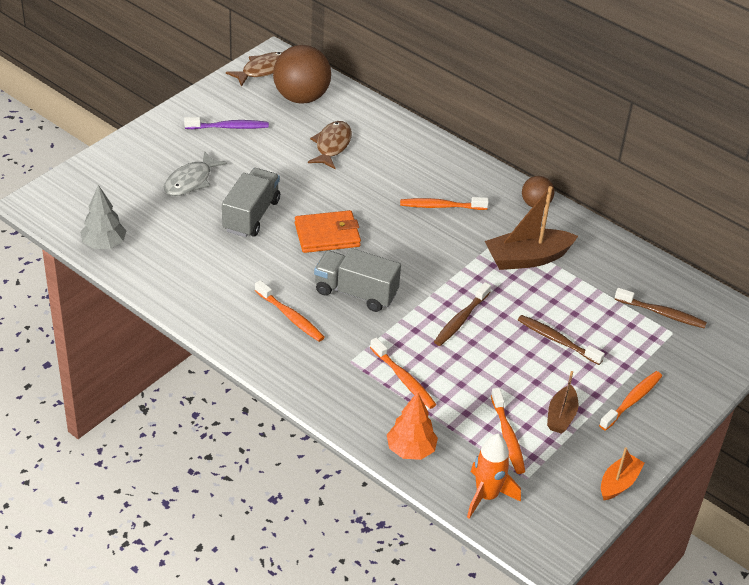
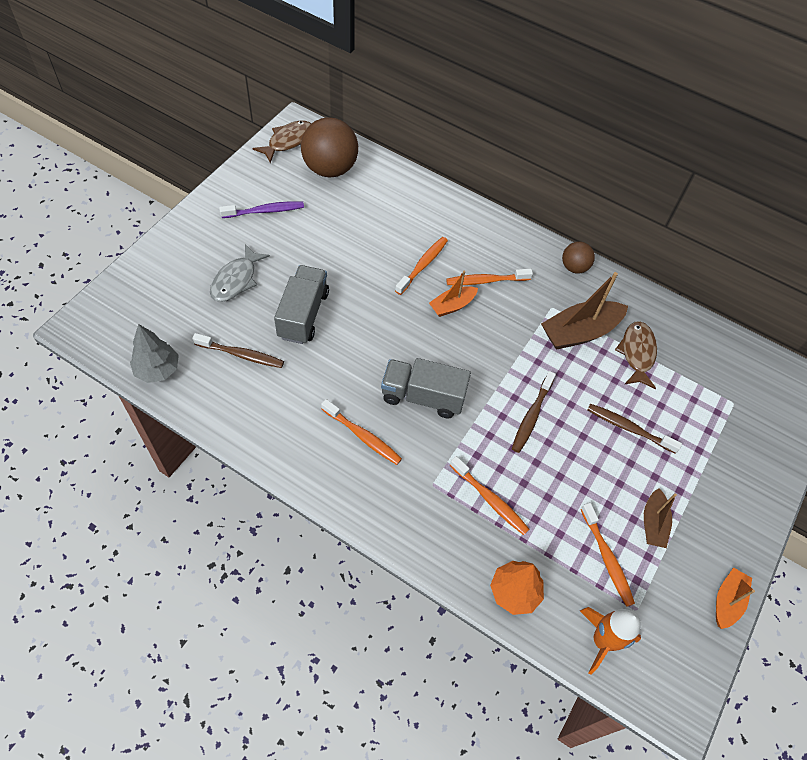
camera: 10 degrees left, 15 degrees up
orange wallet [295,210,361,253] -> none
brown fish [308,121,352,169] -> brown fish moved to [615,321,657,389]
orange toothbrush [599,371,662,431] -> orange toothbrush moved to [395,237,448,295]
brown toothbrush [615,288,707,329] -> brown toothbrush moved to [192,333,284,368]
none -> orange boat [429,271,478,317]

